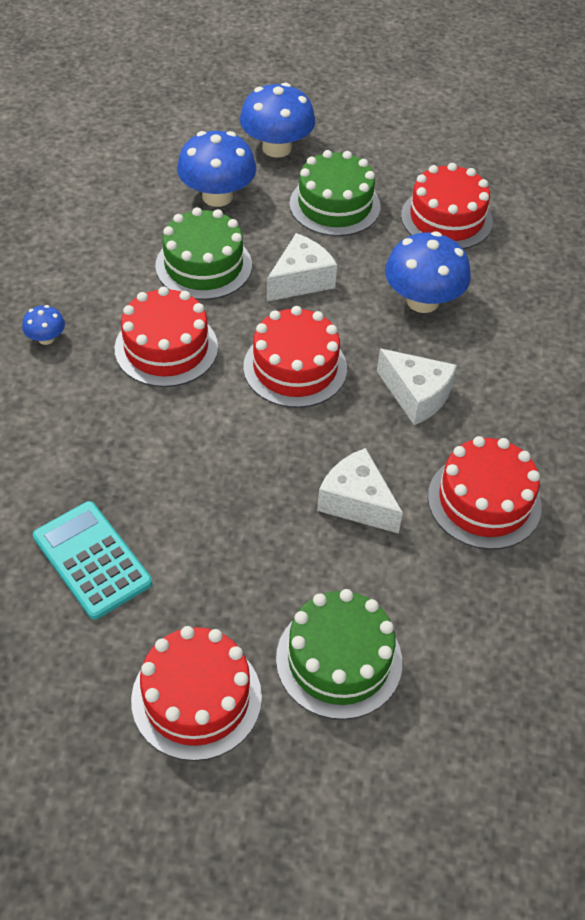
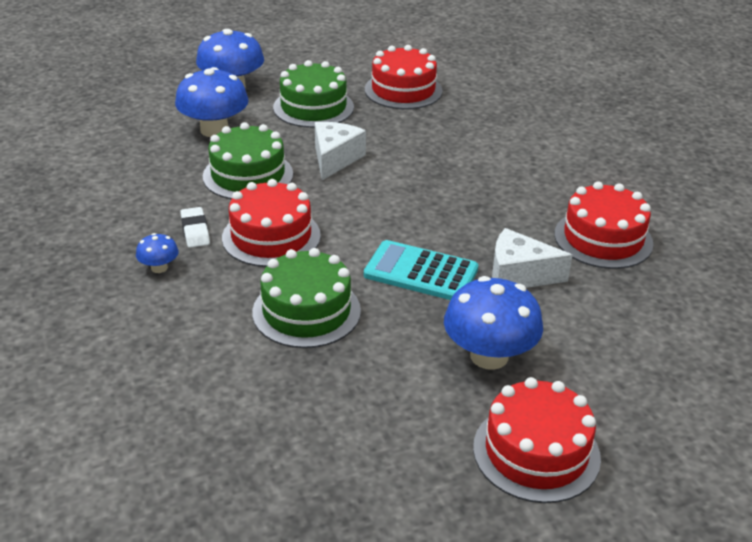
camera: 30 degrees left, 15 degrees down
turquoise calculator [33,501,152,620] -> turquoise calculator moved to [364,240,478,300]
red cake [243,306,347,408] -> none
green cake [276,589,402,720] -> green cake moved to [252,248,361,348]
white cheese [377,348,457,425] -> none
blue mushroom [385,231,471,313] -> blue mushroom moved to [444,276,543,370]
none -> white eraser [180,207,210,248]

